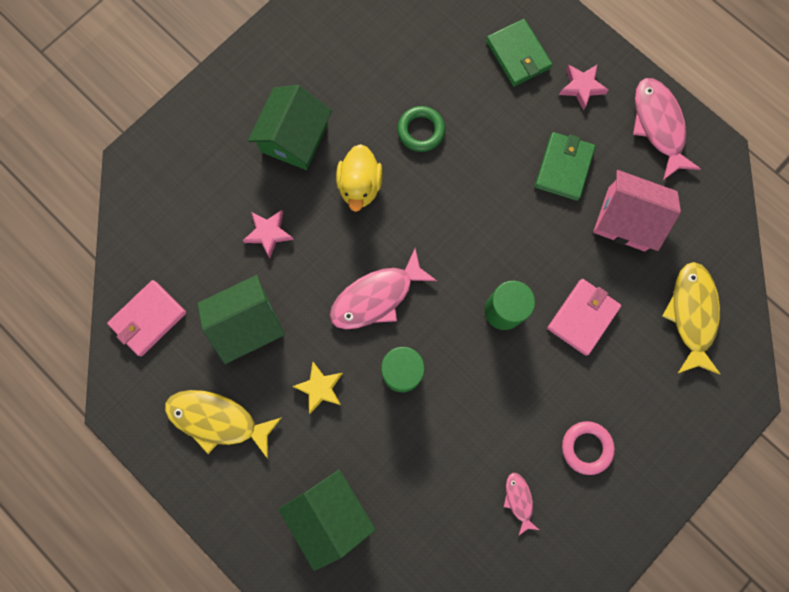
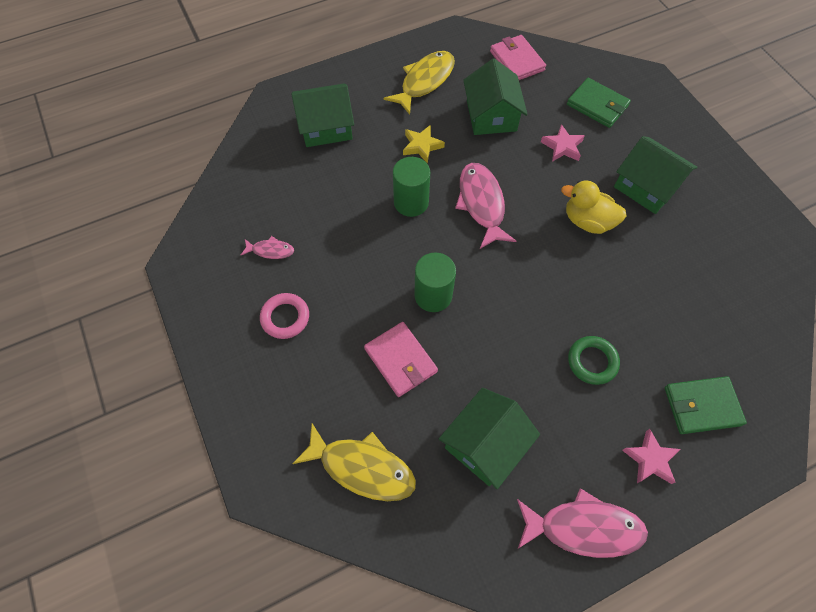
camera: 110 degrees right, 15 degrees down
green ring [397,106,445,152] -> green ring moved to [568,336,620,385]
green wallet [535,132,595,201] -> green wallet moved to [567,78,631,128]
pink house [593,170,681,251] -> green house [439,388,540,489]

